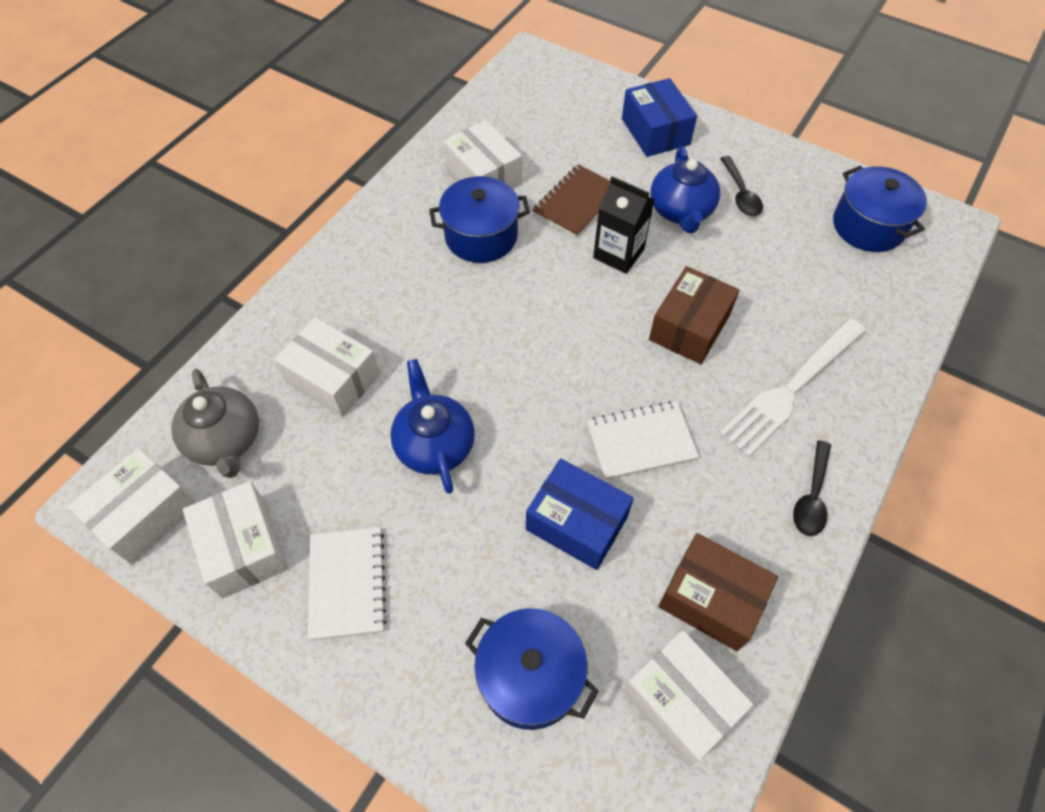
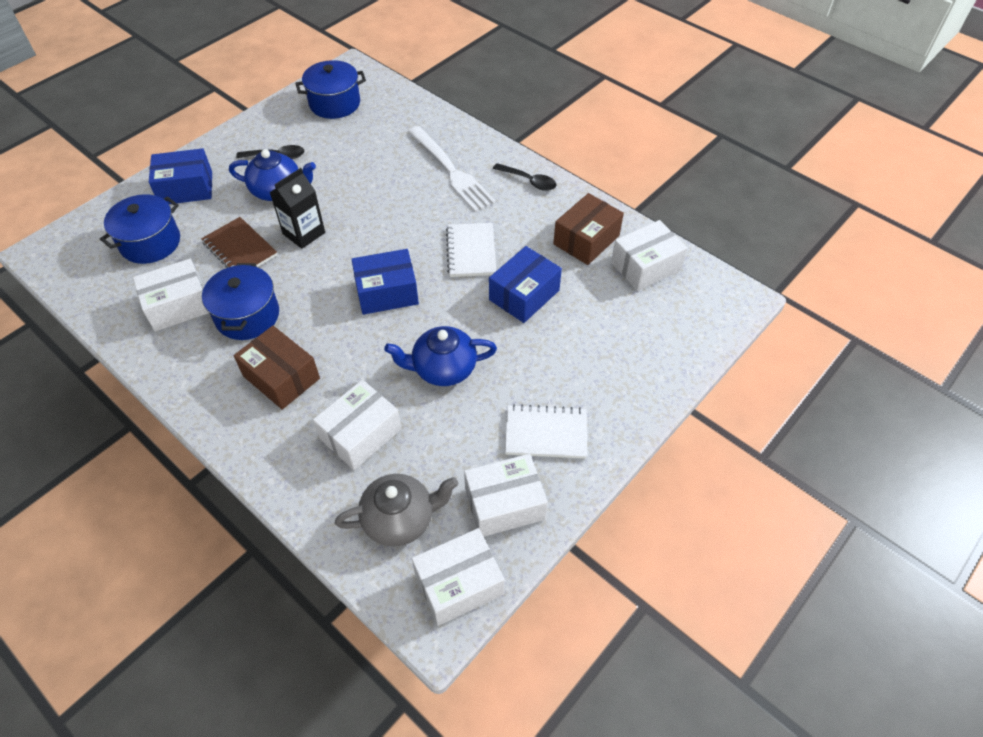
camera: 80 degrees left, 5 degrees down
white box [68,448,195,565] -> white box turned 75 degrees counterclockwise [412,528,505,626]
blue pot [465,608,599,730] -> blue pot moved to [100,194,180,264]
brown box [649,266,740,364] -> brown box moved to [234,326,320,410]
none -> blue box [351,249,419,315]

